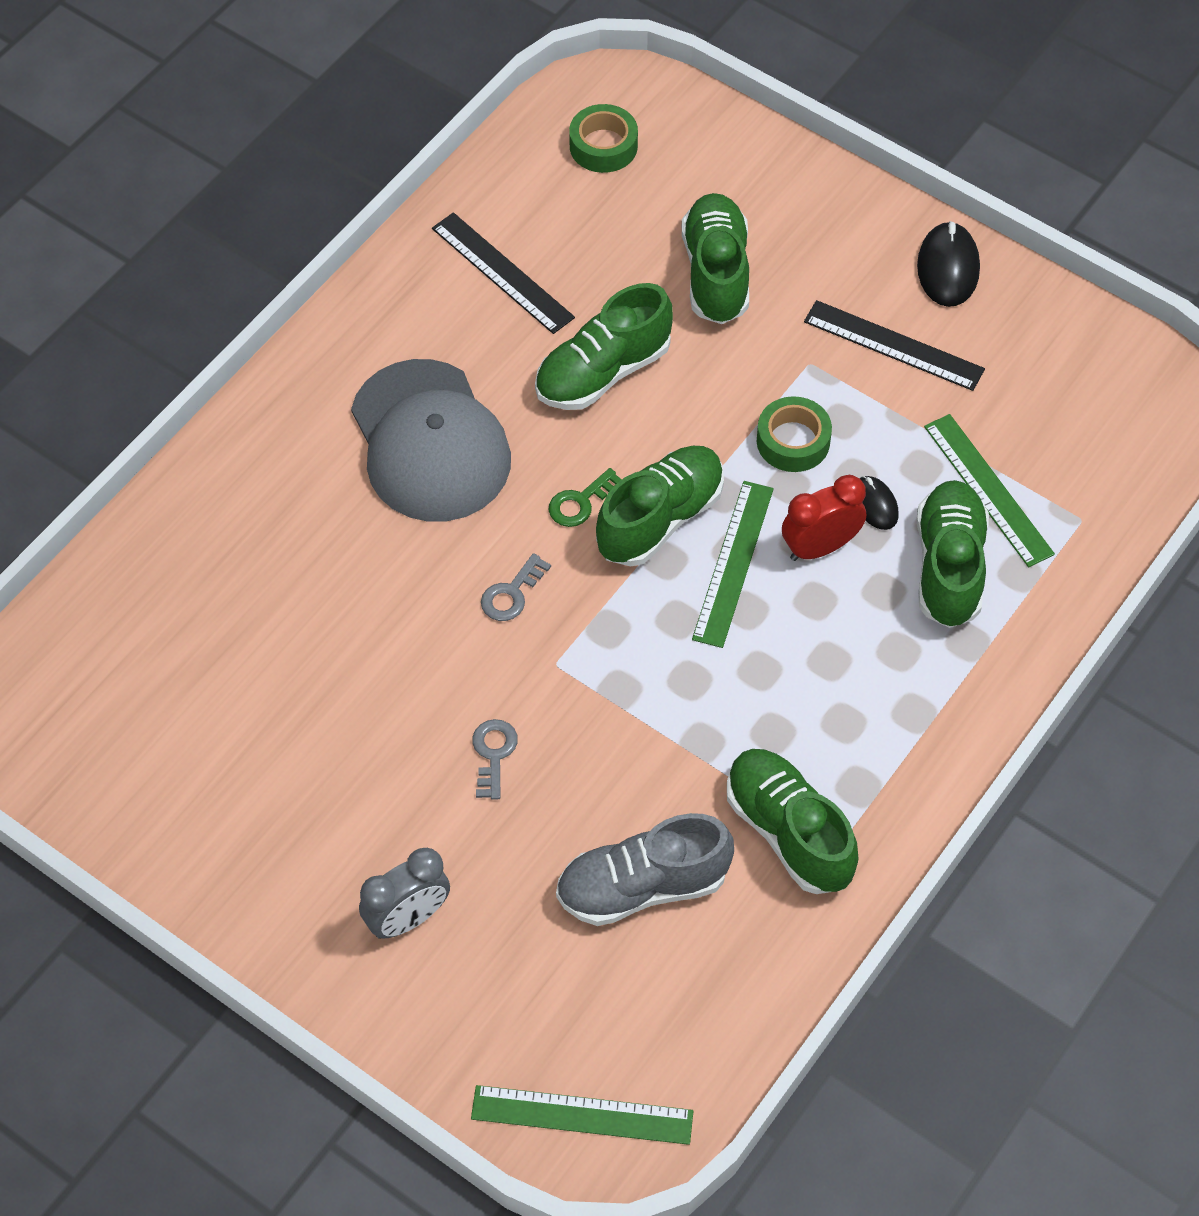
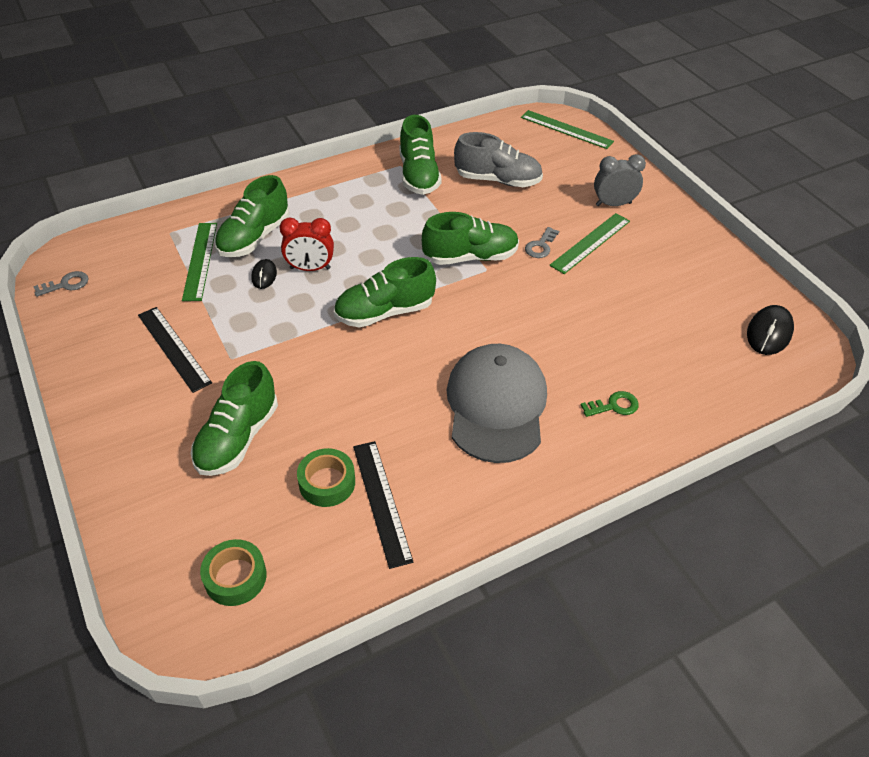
camera: 155 degrees left, 10 degrees down
grey key [481,553,551,621] -> grey key moved to [33,271,88,297]
green shoe [535,283,673,410] -> green shoe moved to [422,212,519,265]
green key [549,468,622,527] -> green key moved to [581,391,639,417]
green ruler [692,481,774,648] -> green ruler moved to [550,213,630,274]
green tape [757,396,832,472] -> green tape moved to [297,448,355,507]
black mouse [917,221,980,307] -> black mouse moved to [747,305,794,355]

